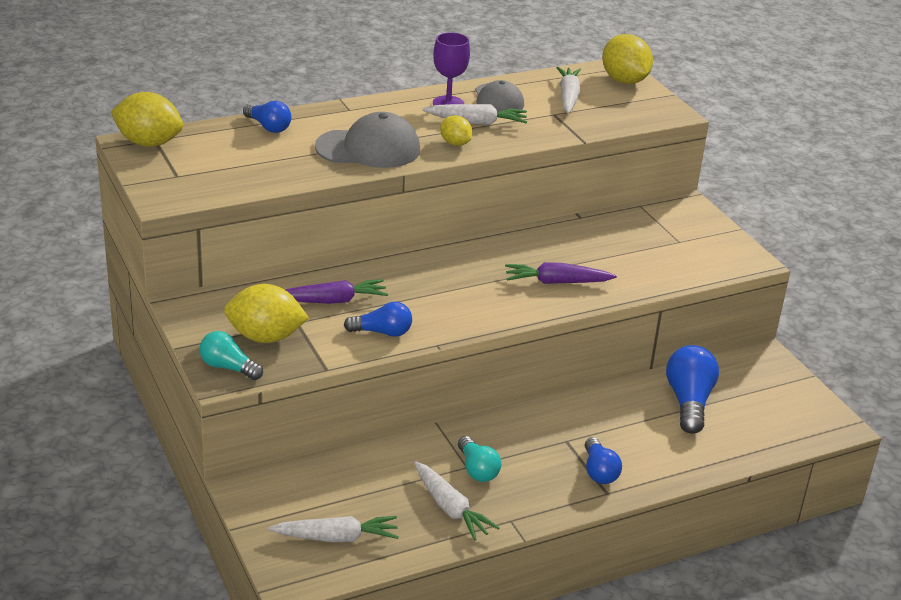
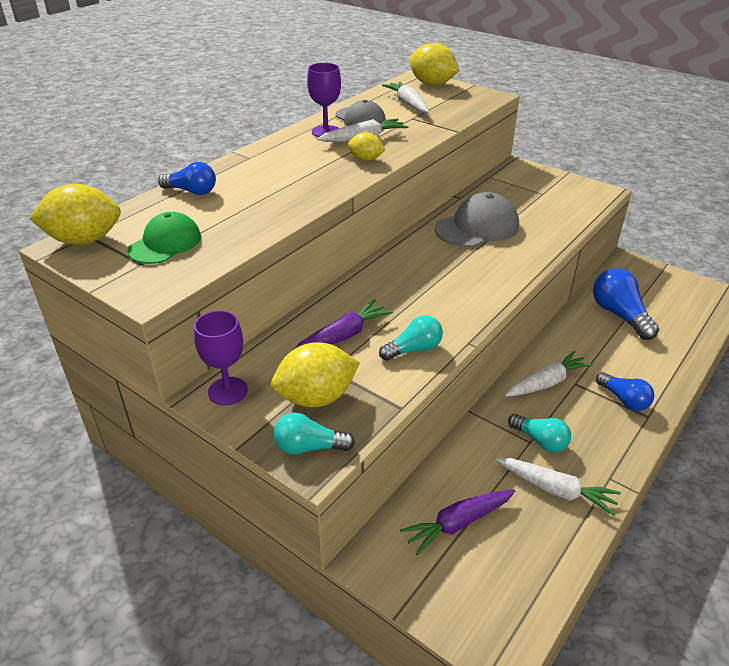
camera: 25 degrees left, 5 degrees up
white carrot [268,516,399,542] -> white carrot moved to [505,351,593,397]
grey cap [315,112,420,168] -> grey cap moved to [435,192,519,247]
blue light bulb [344,302,412,337] -> turquoise light bulb [379,315,443,361]
purple carrot [505,262,617,284] -> purple carrot moved to [400,490,515,555]
none -> green cap [127,212,201,264]
none -> purple goblet [194,310,248,405]

